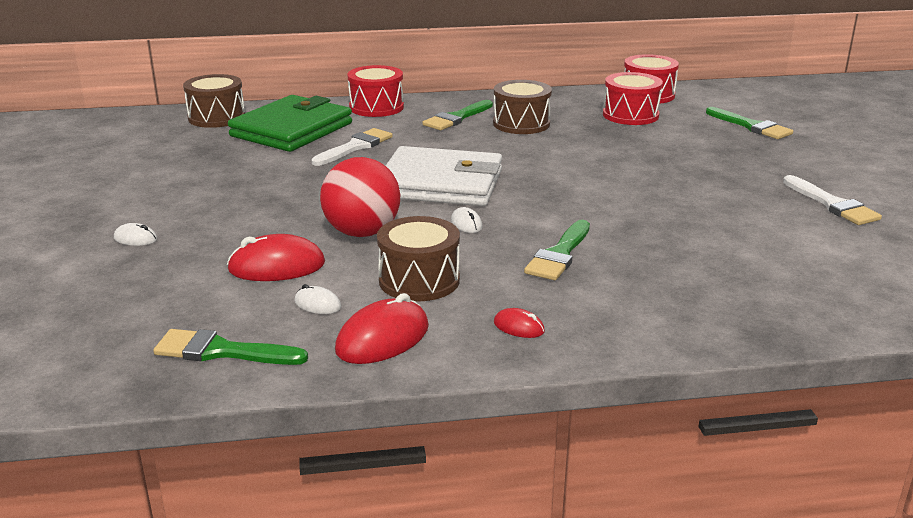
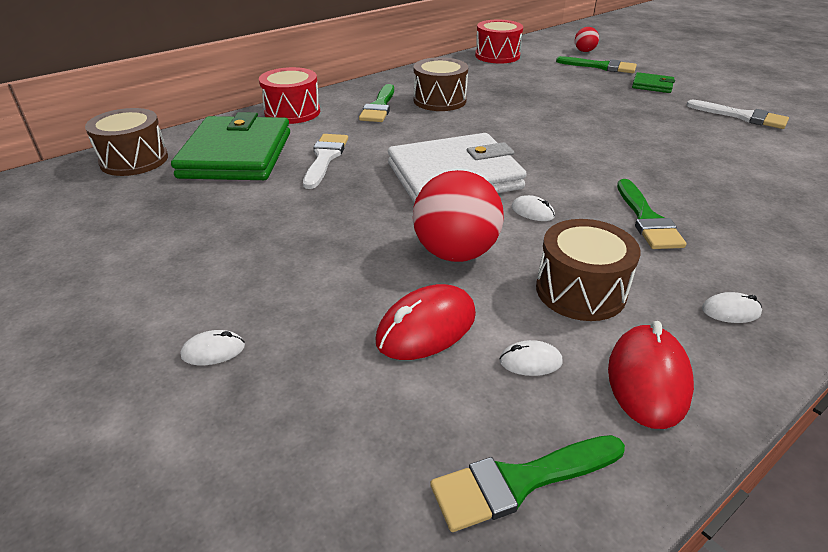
camera: 30 degrees left, 10 degrees up
red mouse [494,308,545,338] -> white mouse [702,292,762,323]
red drum [603,72,663,125] -> none
none -> red ball [575,27,599,52]
none -> green wallet [632,72,675,93]

